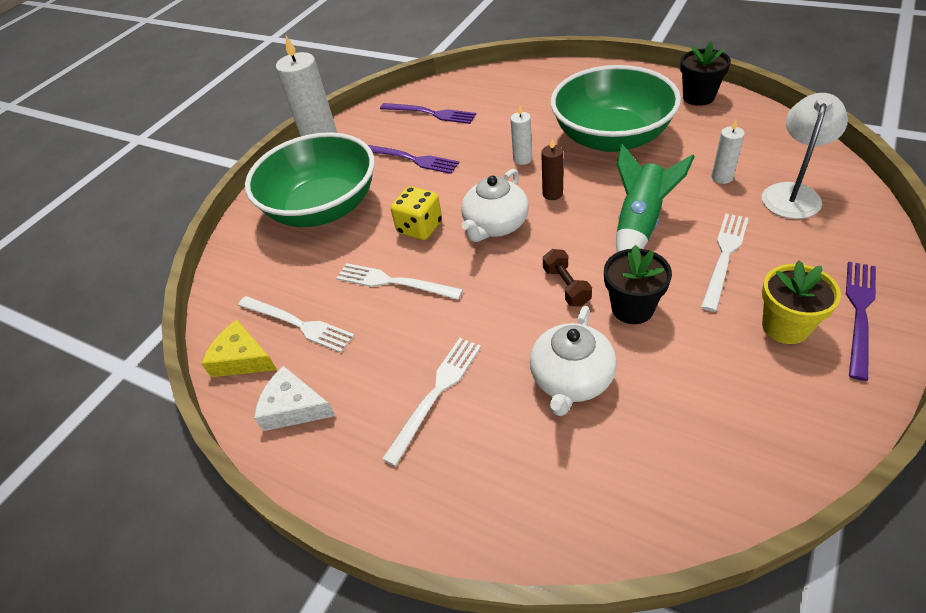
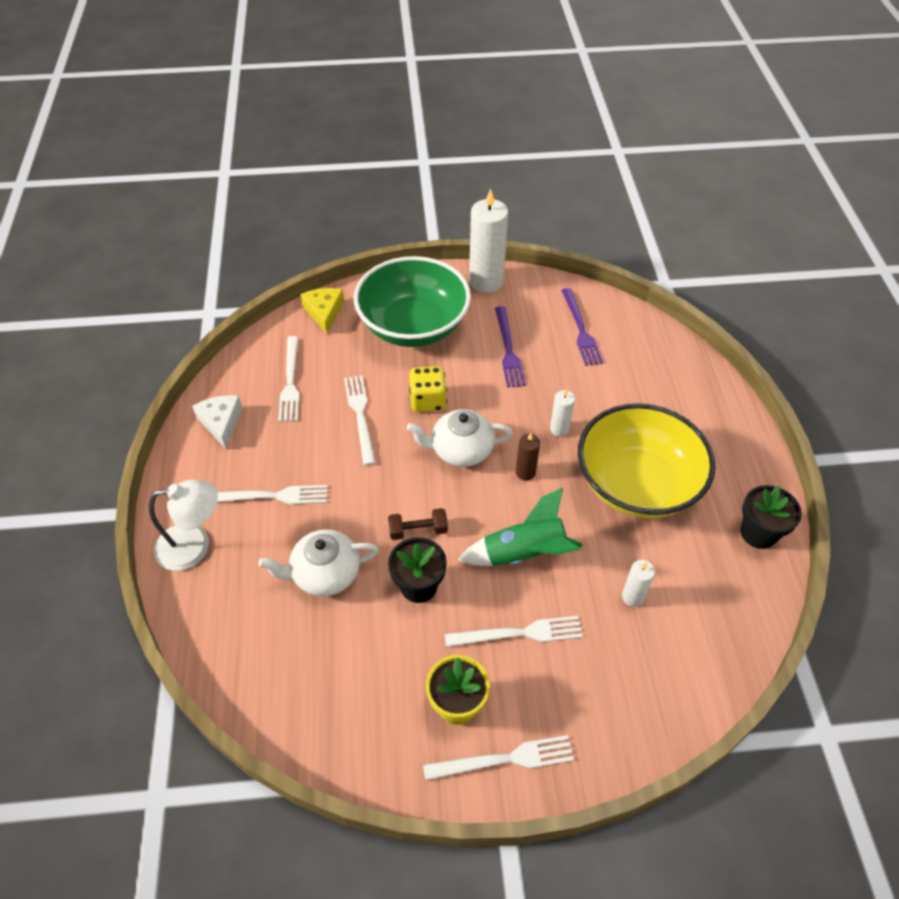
camera: 50 degrees right, 5 degrees up
yellow cheese [201,320,277,377] -> yellow cheese moved to [301,288,344,334]
brown dumbbell [543,249,592,307] -> brown dumbbell turned 45 degrees clockwise [388,508,448,540]
green bowl [551,65,681,152] -> yellow bowl [578,403,716,518]
white lamp [762,93,848,219] -> white lamp moved to [149,480,218,571]
purple fork [846,261,876,381] -> white fork [423,735,574,781]

